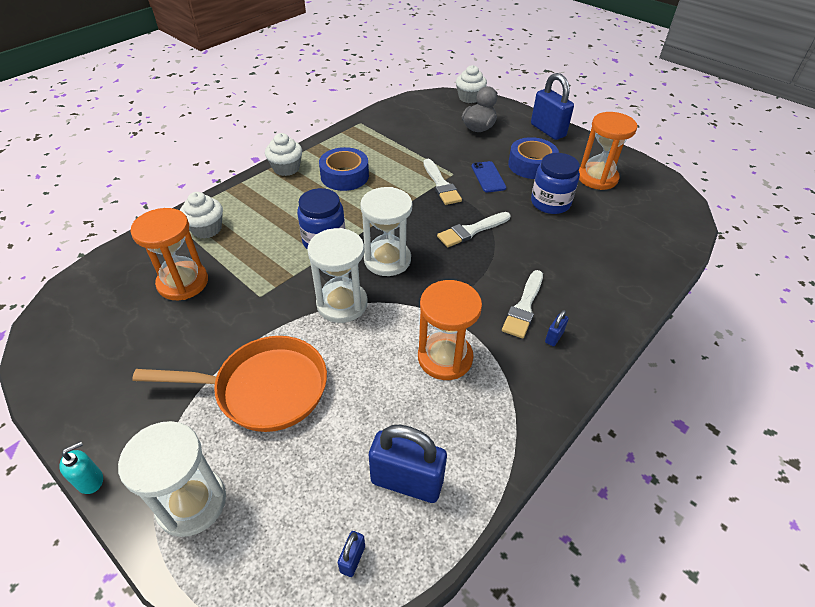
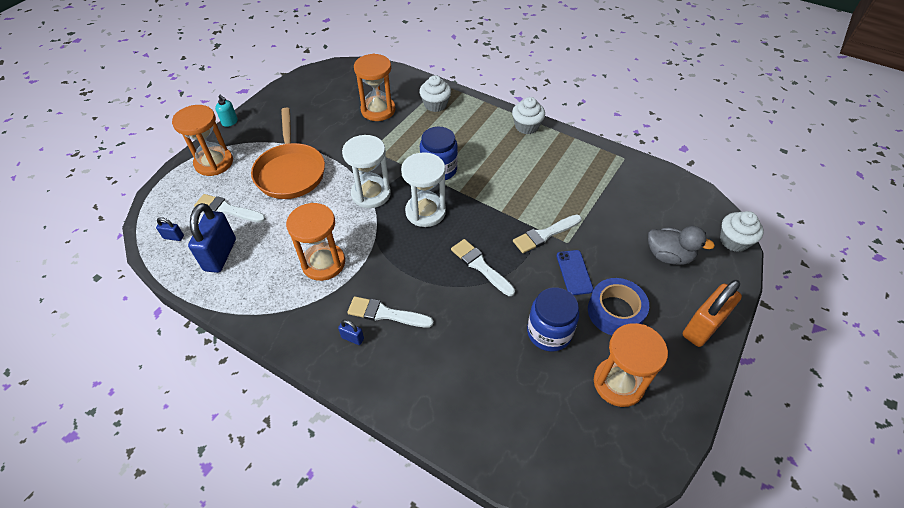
camera: 80 degrees right, 5 degrees up
white hourglass [118,421,226,537] -> orange hourglass [172,105,233,176]
blue tape [319,147,369,191] -> none
blue phone [471,161,506,192] -> blue phone turned 75 degrees counterclockwise [556,250,594,295]
blue padlock [531,73,574,140] -> orange padlock [683,280,742,347]
none -> white brush [194,194,266,223]

